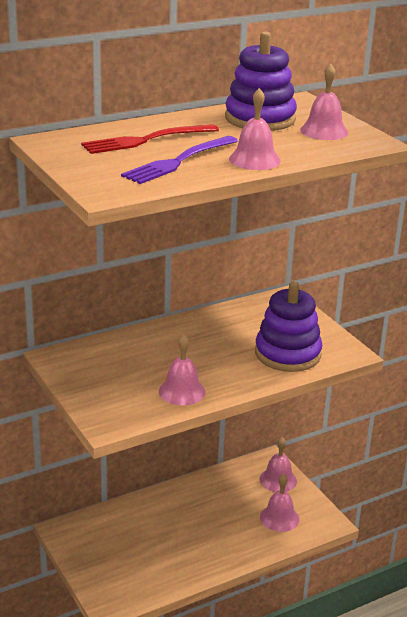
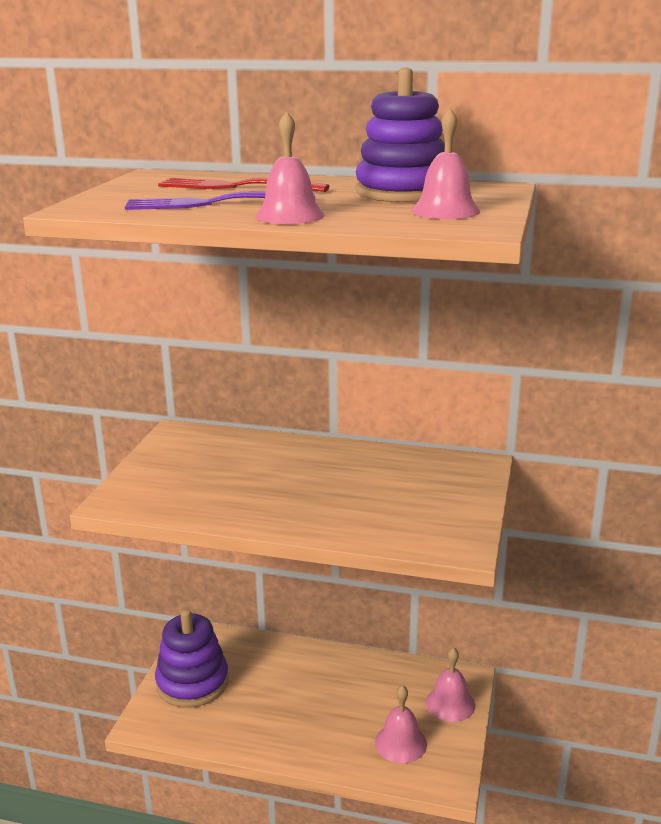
camera: 45 degrees right, 5 degrees down
pink bell [159,335,206,405] -> none
purple stacking toy [255,281,322,372] -> purple stacking toy moved to [155,609,229,708]

